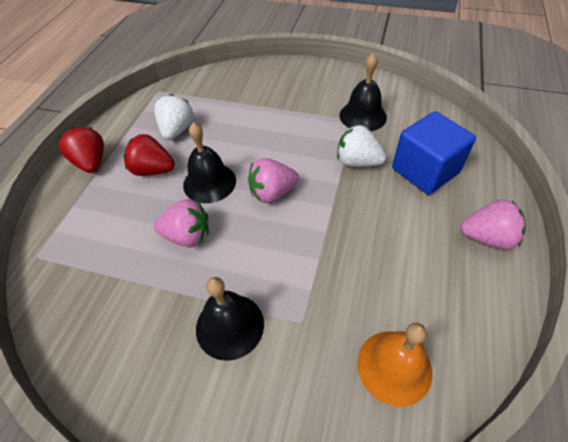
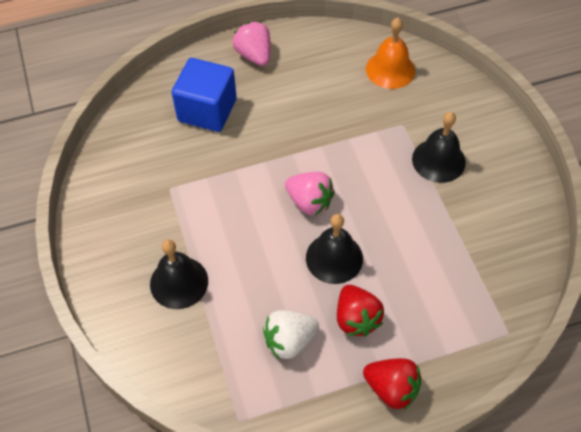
camera: 125 degrees left, 5 degrees up
red strawberry [58,127,104,173] -> red strawberry turned 90 degrees counterclockwise [363,358,421,410]
pink strawberry [154,199,209,248] -> none
white strawberry [337,125,386,167] -> none
black bell [340,54,387,131] -> black bell moved to [150,240,208,309]

